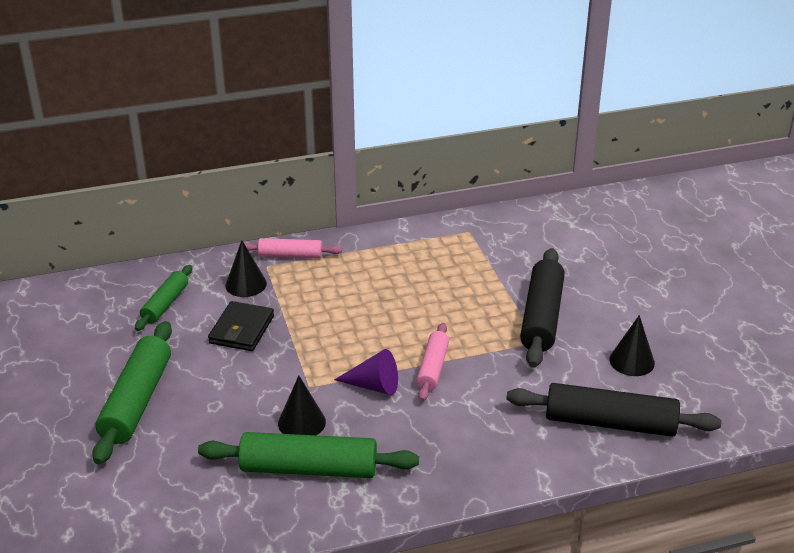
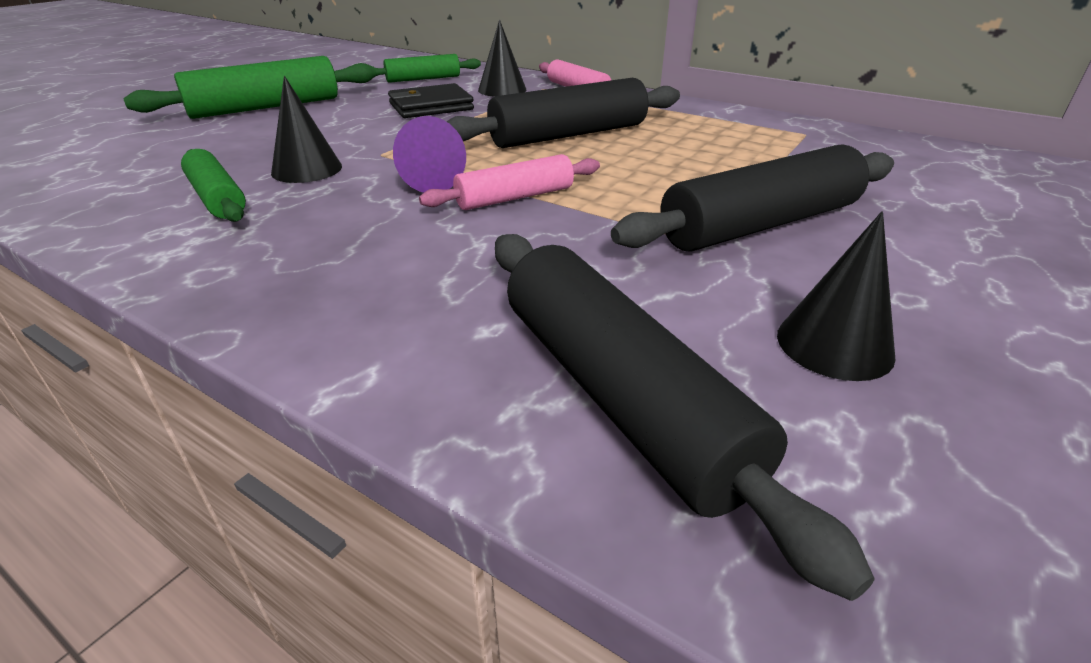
camera: 50 degrees right, 0 degrees up
green rolling pin [198,432,419,478] -> green rolling pin [181,149,246,222], size x0.59
none -> black rolling pin [447,78,680,148]

